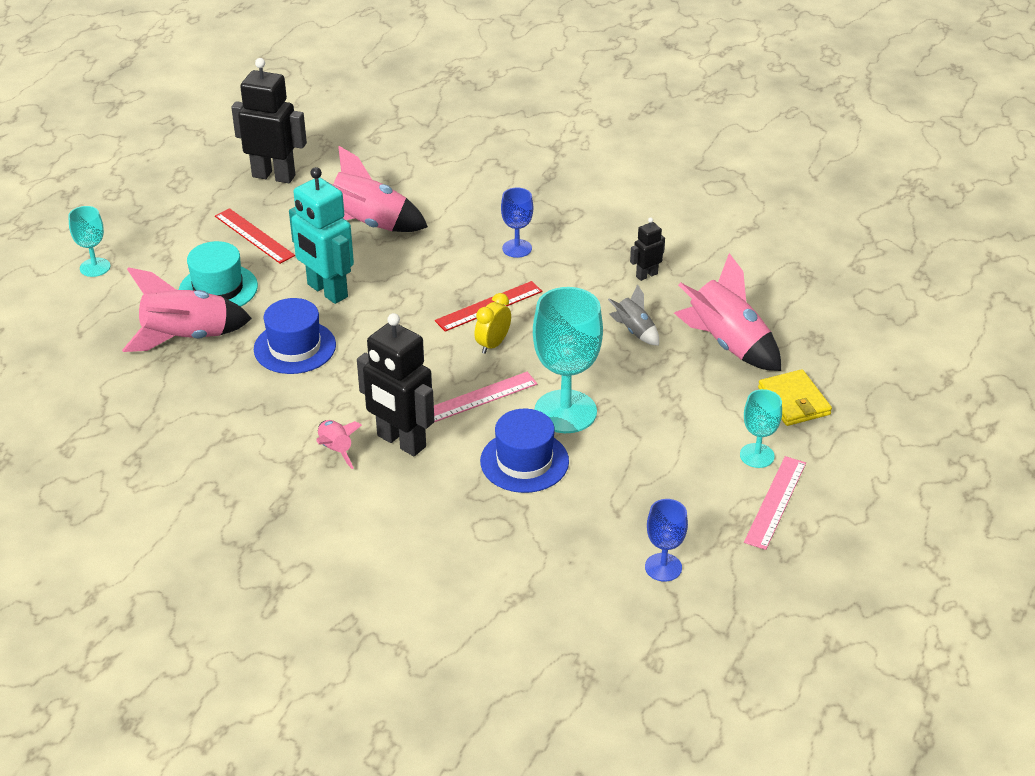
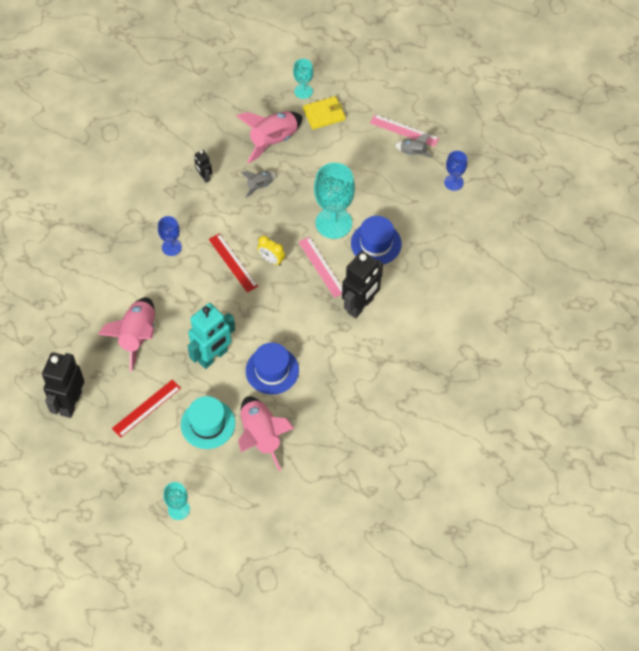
camera: 90 degrees left, 20 degrees up
pink rocket [316,420,362,469] -> none
turquoise goblet [740,389,782,468] -> turquoise goblet moved to [293,59,313,99]
none -> grey rocket [395,134,433,158]

